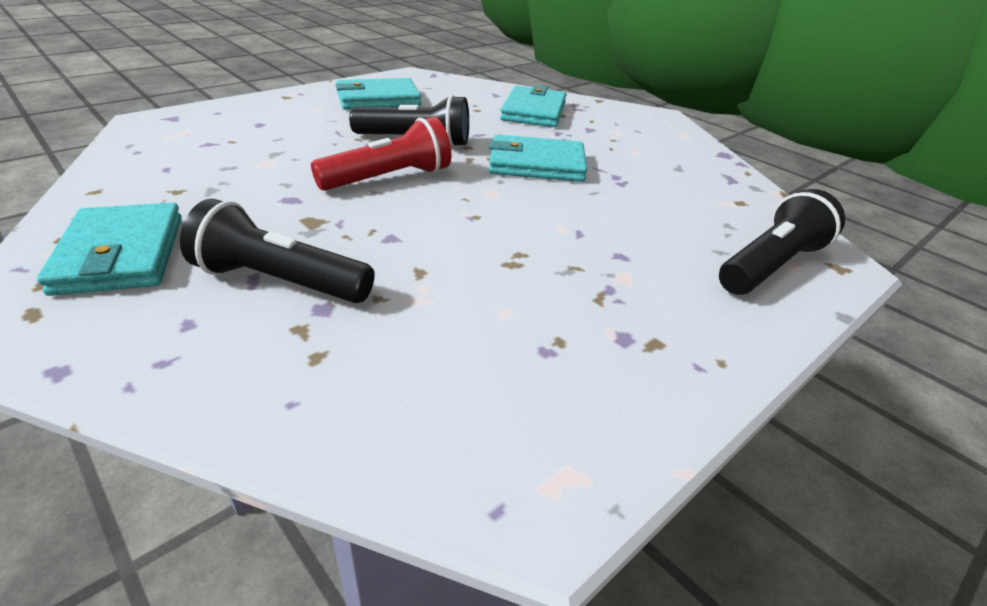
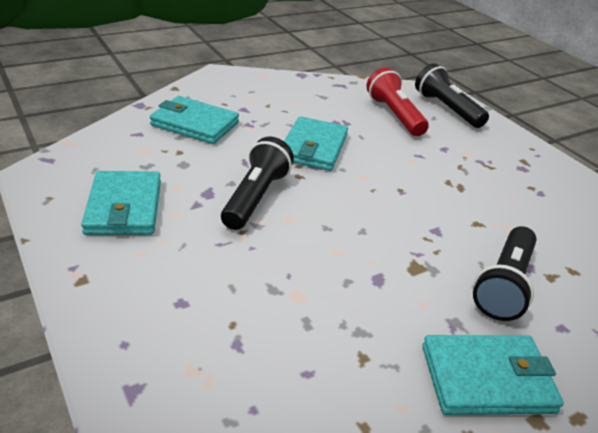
camera: 80 degrees left, 0 degrees up
red flashlight [311,117,451,191] -> red flashlight moved to [366,67,429,136]

